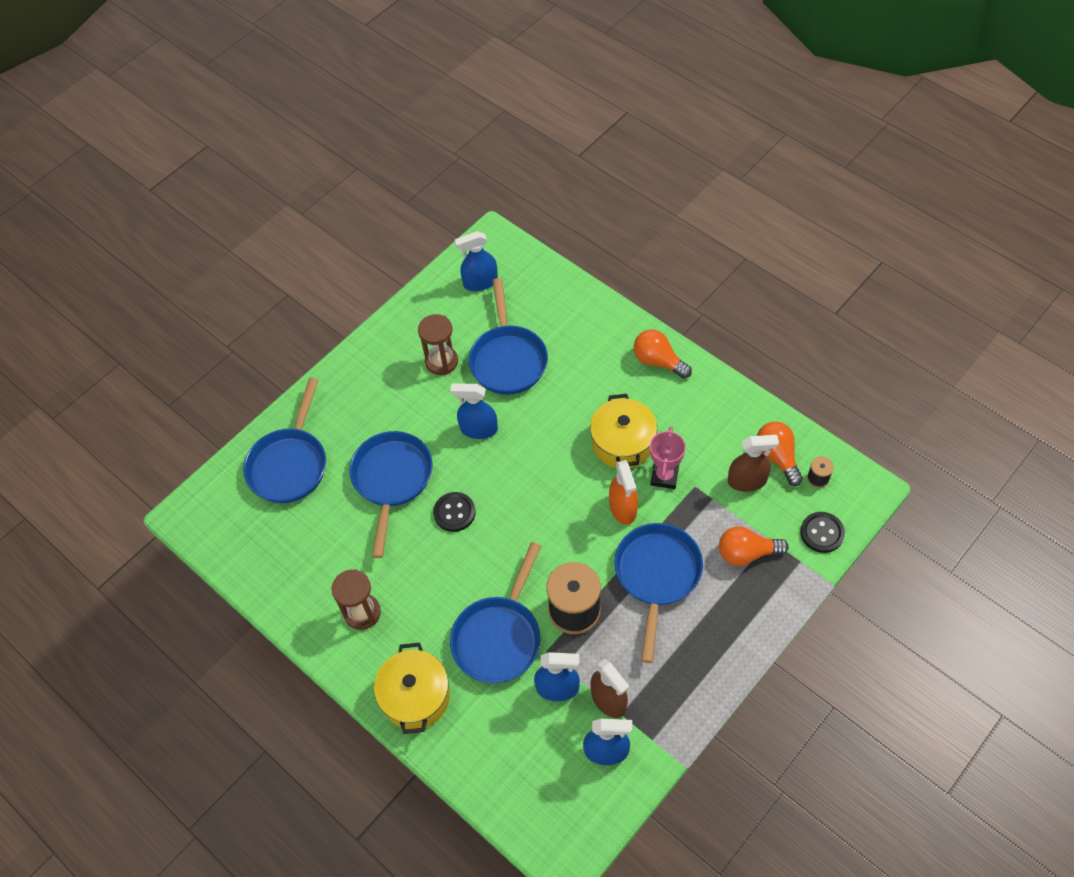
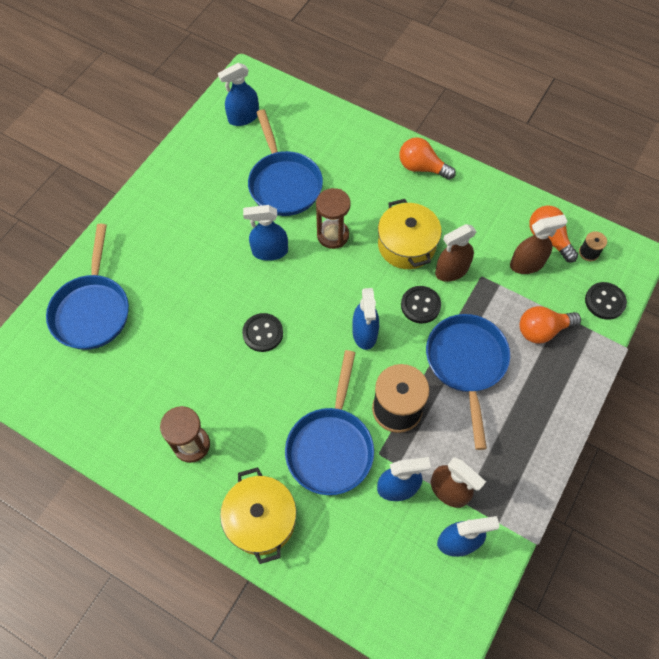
camera: 15 degrees left, 5 degrees up
blue pan [349,431,432,558] -> none
brown hourglass [418,314,458,375] -> brown hourglass moved to [316,188,351,249]
orange spray bottle [609,460,638,525] -> black button [401,286,441,324]
pink trophy [650,427,686,489] -> brown spray bottle [435,224,477,282]
none -> blue spray bottle [352,288,379,350]

